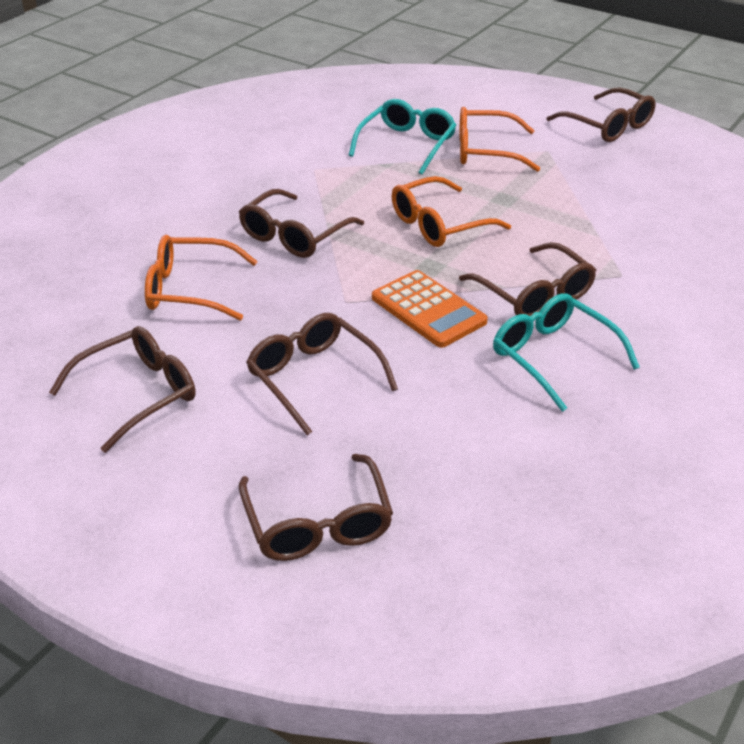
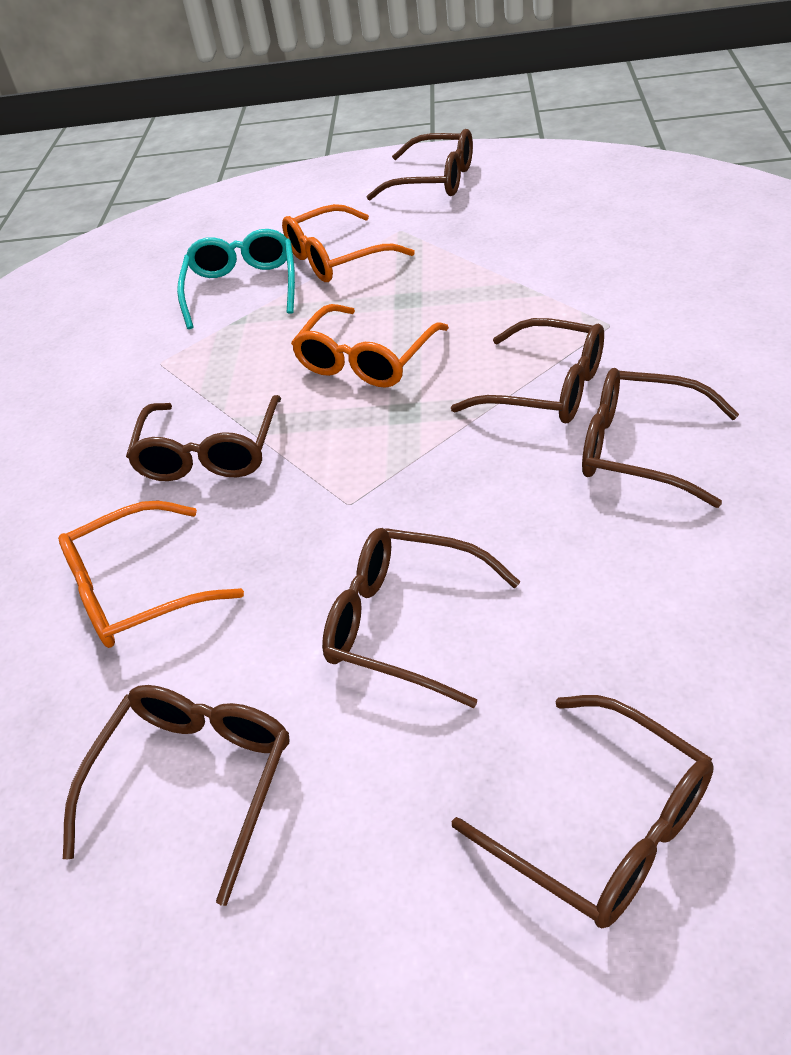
camera: 25 degrees left, 5 degrees up
orange calculator [372,270,488,348] -> none
turquoise glasses [493,293,640,412] -> brown glasses [582,368,739,508]

